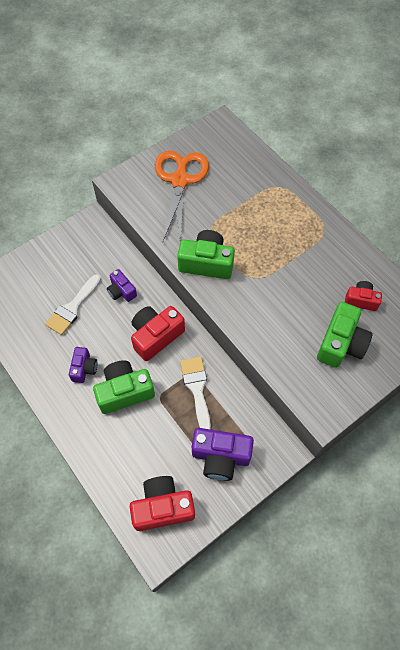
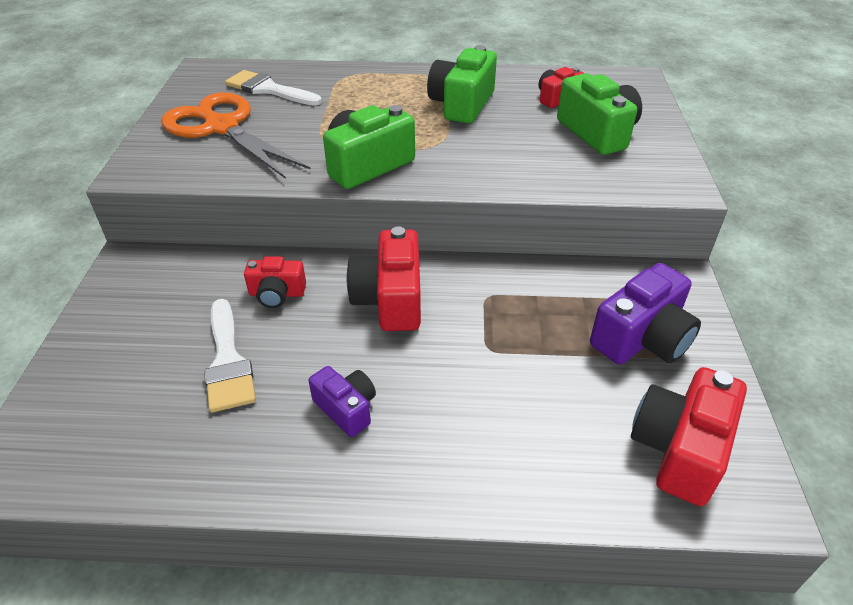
camera: 50 degrees left, 20 degrees down
green camera [93,360,155,414] -> green camera moved to [427,45,497,124]
purple camera [107,269,137,302] -> red camera [244,256,306,308]
white brush [180,357,211,430] -> white brush moved to [225,70,322,106]

